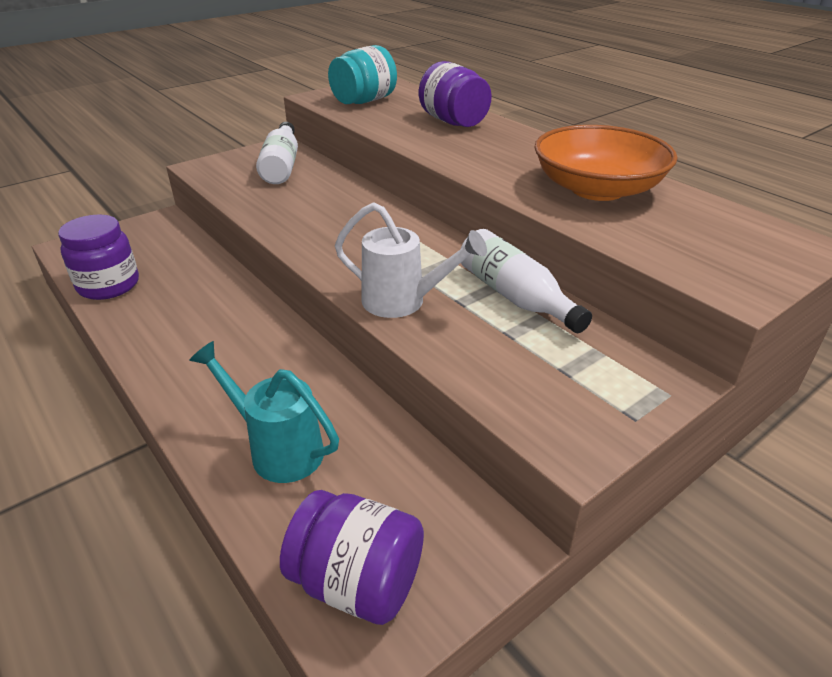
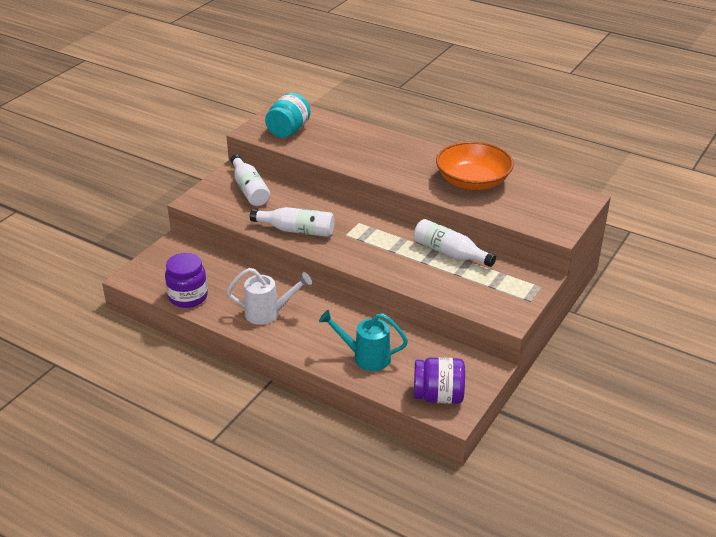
camera: 20 degrees left, 0 degrees up
white watering can [335,202,487,318] -> white watering can moved to [227,268,312,325]
purple jar [419,61,492,127] -> none
none -> white bottle [250,207,335,237]

